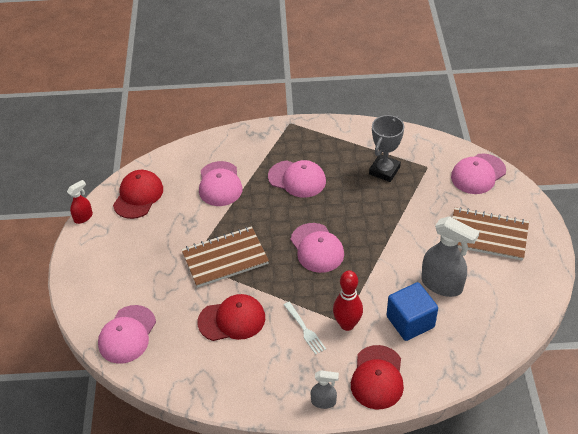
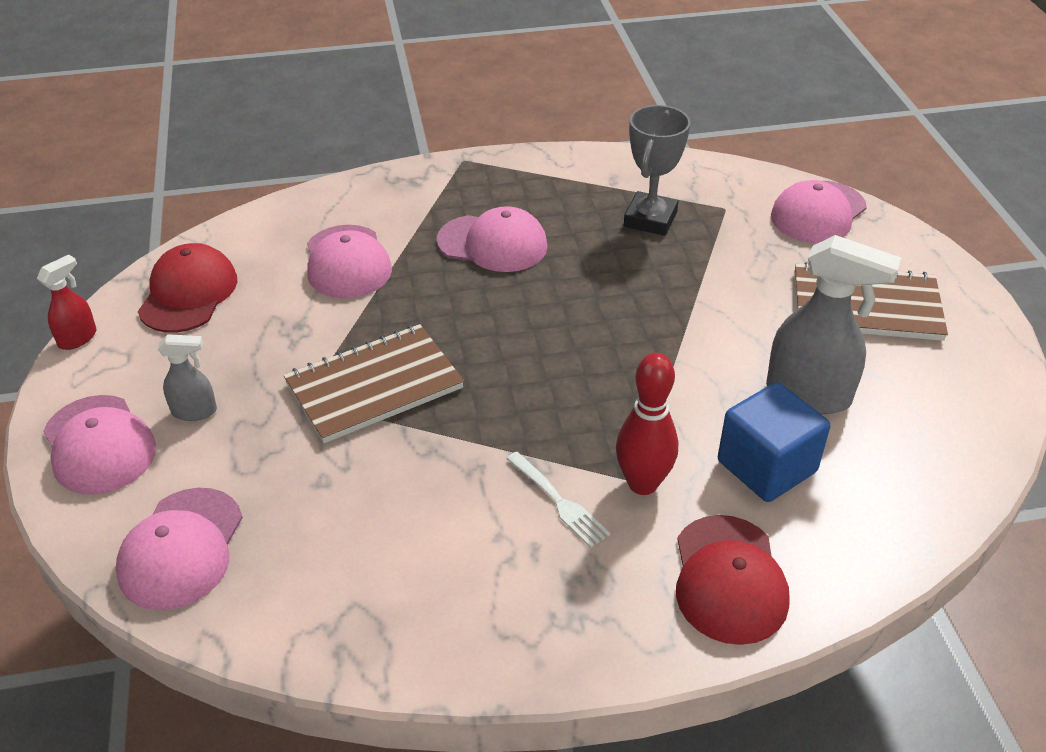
camera: 10 degrees left, 5 degrees down
red cap [198,294,265,341] -> none
pink cap [291,223,344,273] -> pink cap moved to [43,395,156,495]
grey spray bottle [311,370,339,409] -> grey spray bottle moved to [158,334,217,421]

